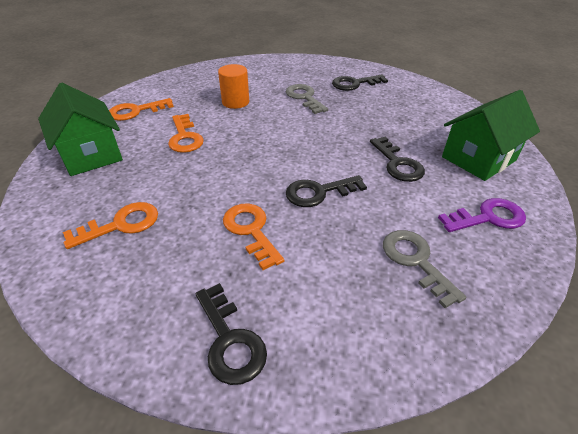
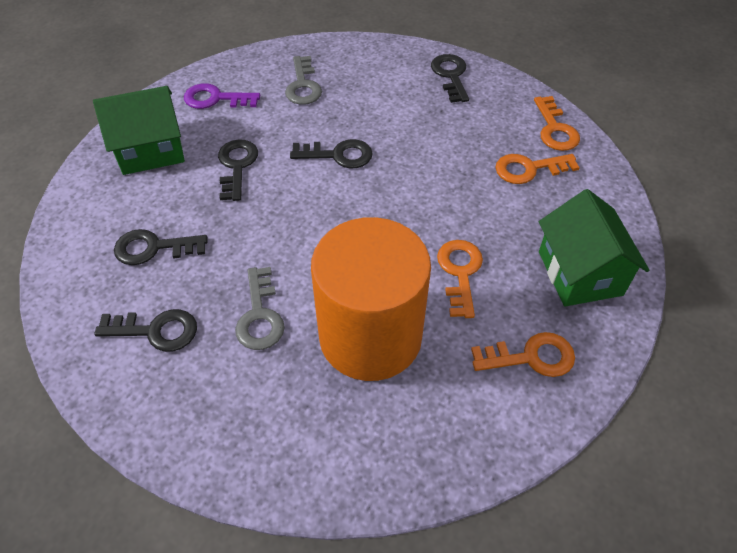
camera: 160 degrees left, 10 degrees up
orange cylinder [218,64,249,109] -> orange cylinder [311,217,431,381], size x2.27
orange key [223,204,284,270] -> orange key moved to [534,96,580,151]
none -> black key [114,229,207,265]

